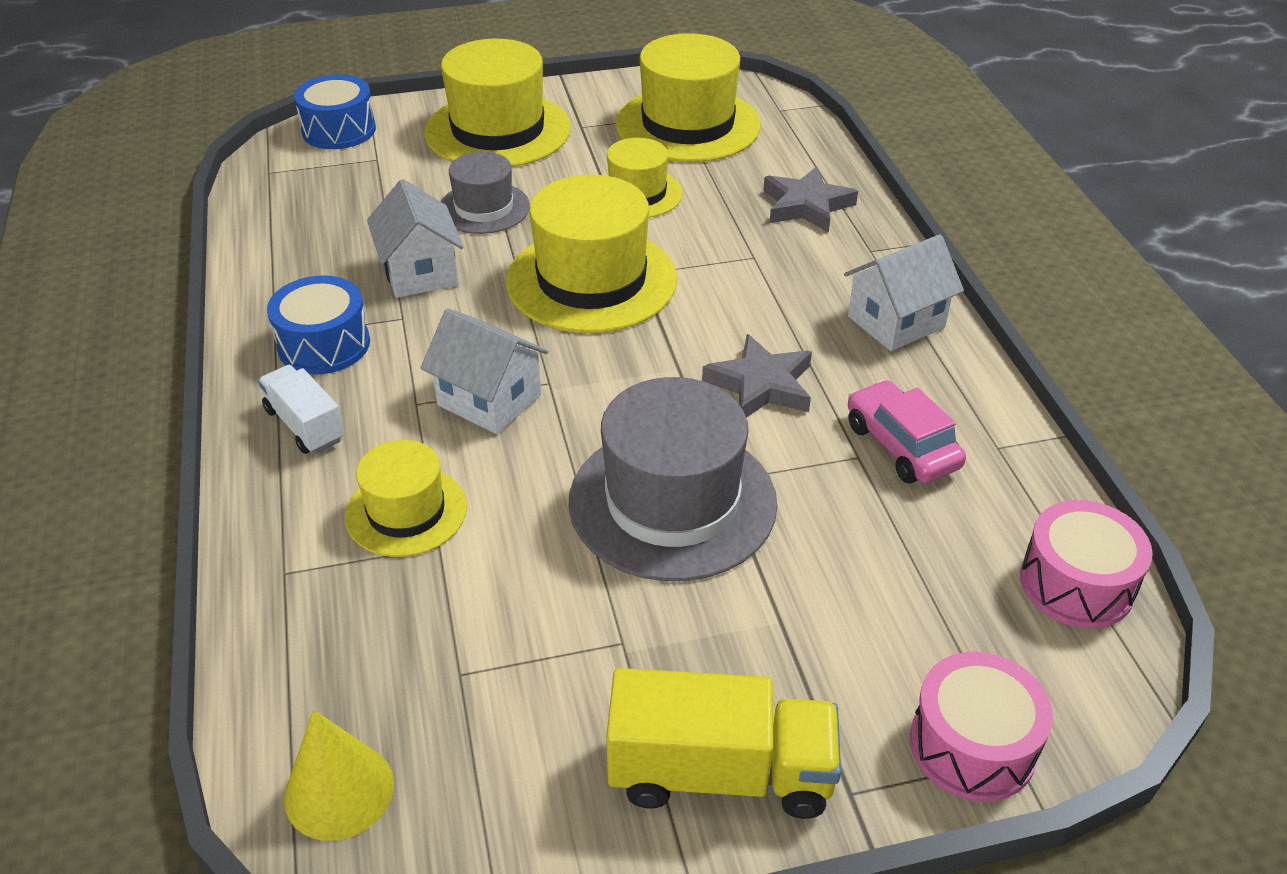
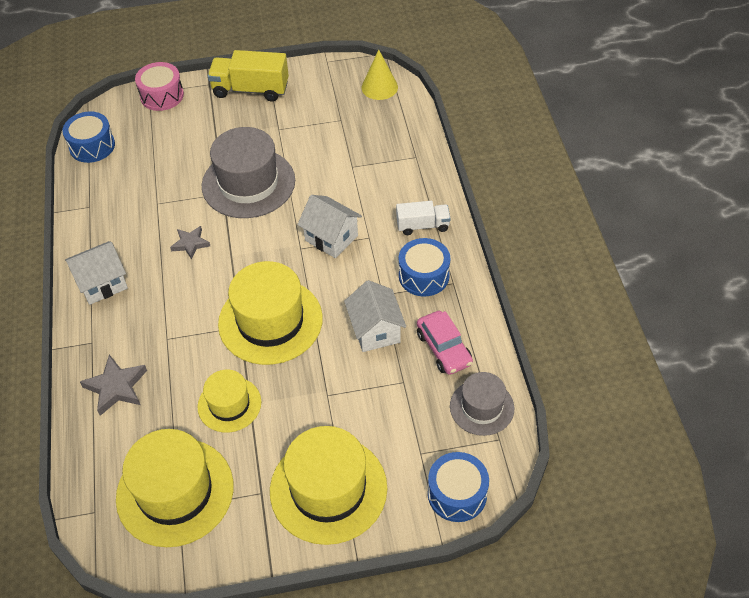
camera: 175 degrees left, 10 degrees up
white truck [258,365,345,454] -> white truck turned 60 degrees counterclockwise [396,201,451,235]
yellow hat [345,440,467,557] -> none
grey hat [440,151,530,234] -> grey hat moved to [450,372,514,436]
grey star [702,334,812,418] -> grey star [170,226,210,260], size x0.66
pink car [848,380,966,484] -> pink car moved to [417,311,473,375]
pink drum [1020,500,1153,628] -> blue drum [62,112,115,163]

